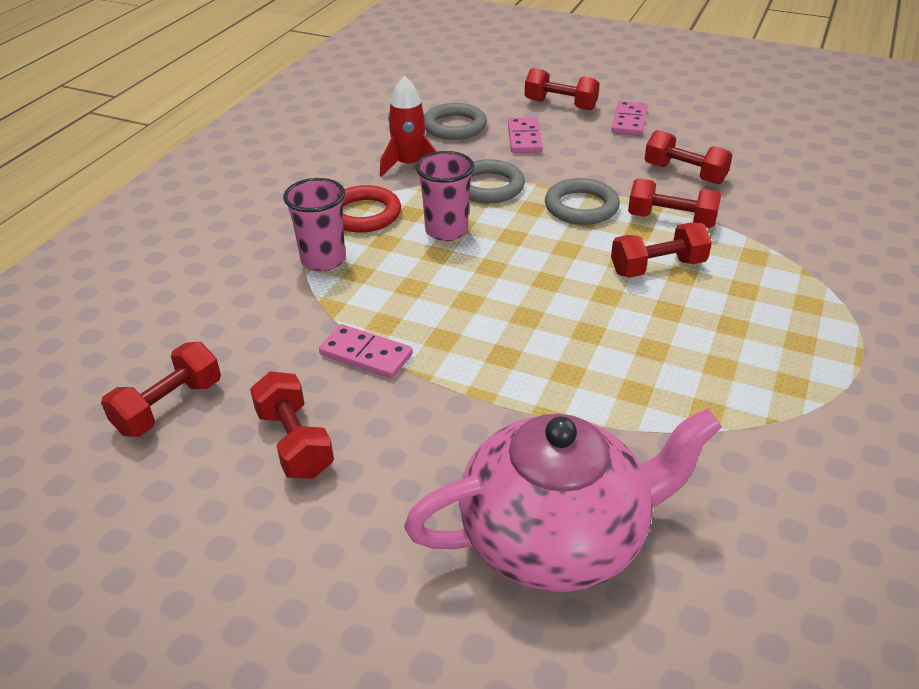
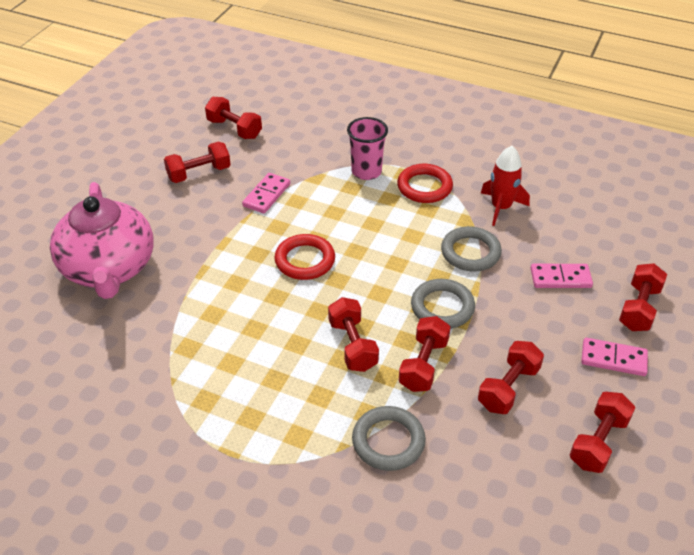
camera: 90 degrees right, 5 degrees up
pink cup [416,151,474,241] -> none
grey ring [424,103,487,140] -> grey ring moved to [352,406,426,471]
none -> red ring [275,234,335,280]
none -> red dumbbell [570,392,635,473]

